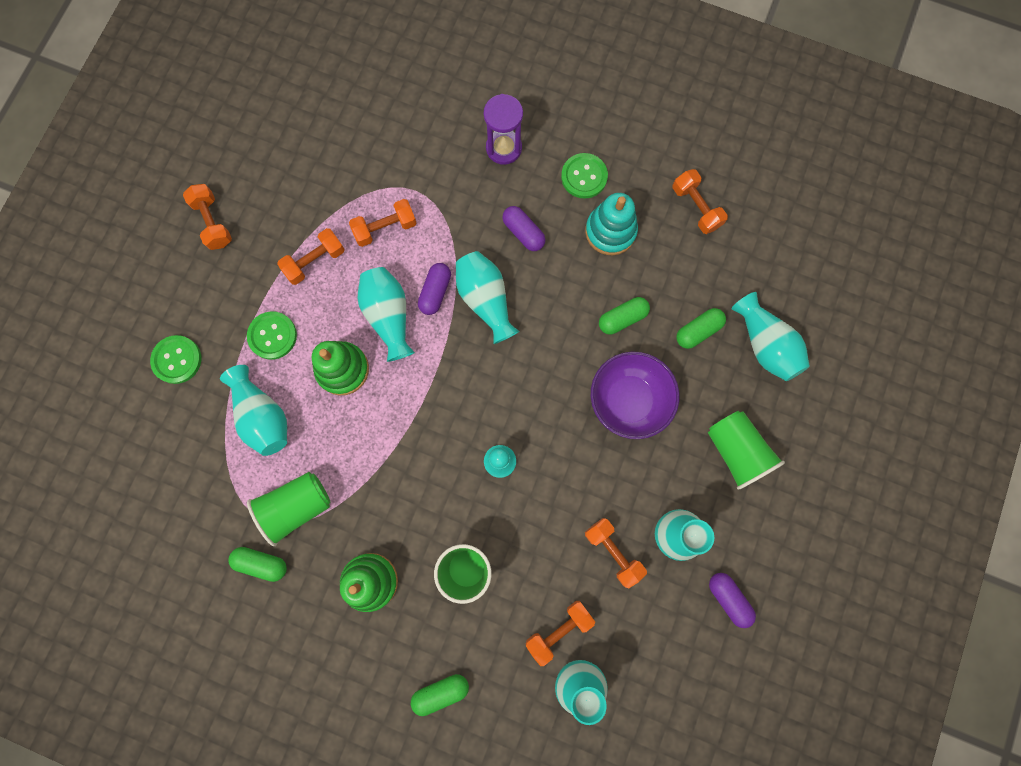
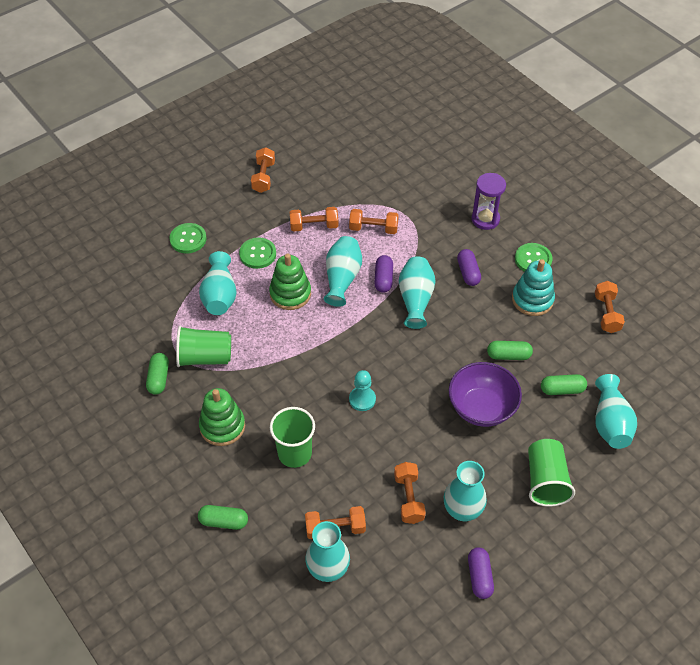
camera: 30 degrees right, 25 degrees down
green capsule [228,547,287,582] -> green capsule turned 45 degrees clockwise [146,353,169,395]
purple capsule [418,263,451,315] -> purple capsule turned 45 degrees counterclockwise [374,255,393,293]

